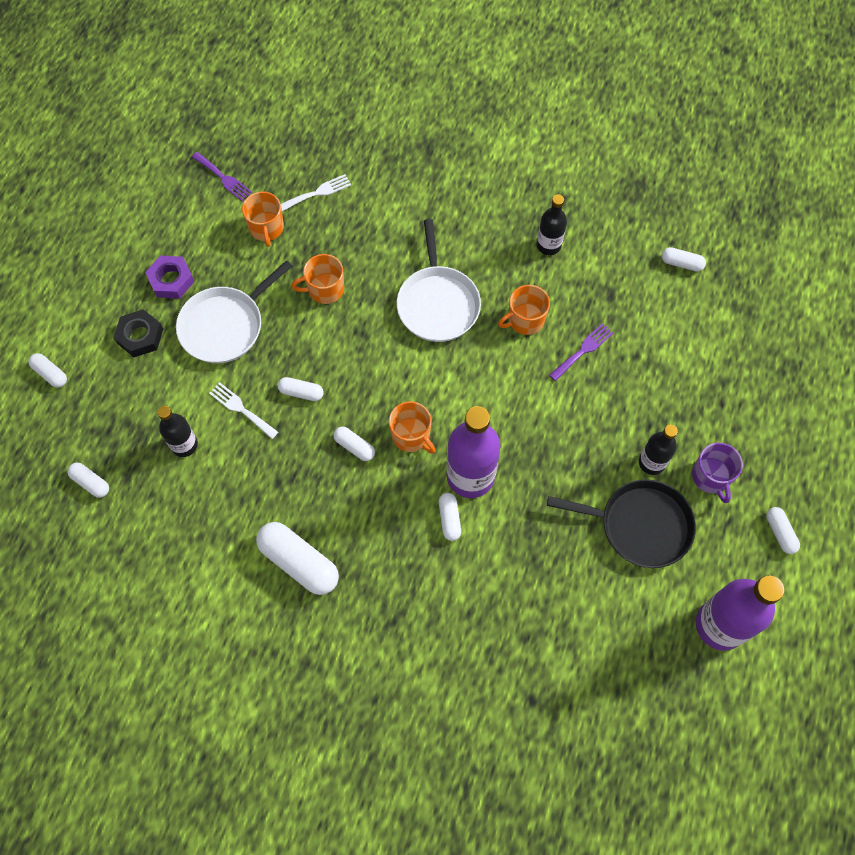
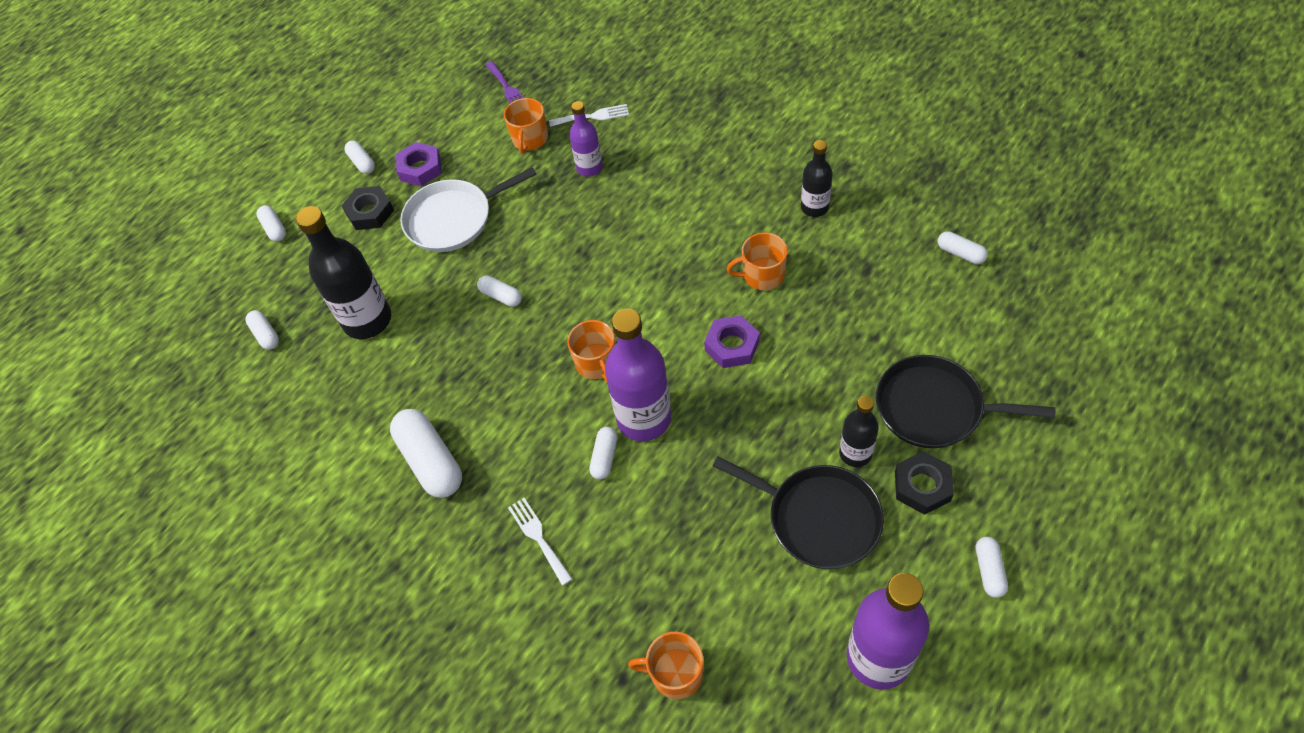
camera: 25 degrees right, 10 degrees down
black bottle [157,406,198,457] -> black bottle [296,206,391,339], size x1.76
white fork [209,382,278,439] -> white fork moved to [508,498,573,586]
orange mug [292,254,344,304] -> orange mug moved to [628,632,703,699]
white capsule [333,427,375,461] -> white capsule moved to [344,140,375,174]
white pan [397,219,481,342] -> none
purple fork [549,323,613,381] -> none
purple mug [692,443,743,503] -> black nut [895,451,954,515]
none -> purple bottle [569,101,603,177]
none -> purple nut [704,315,760,368]
none -> black pan [876,355,1055,448]

